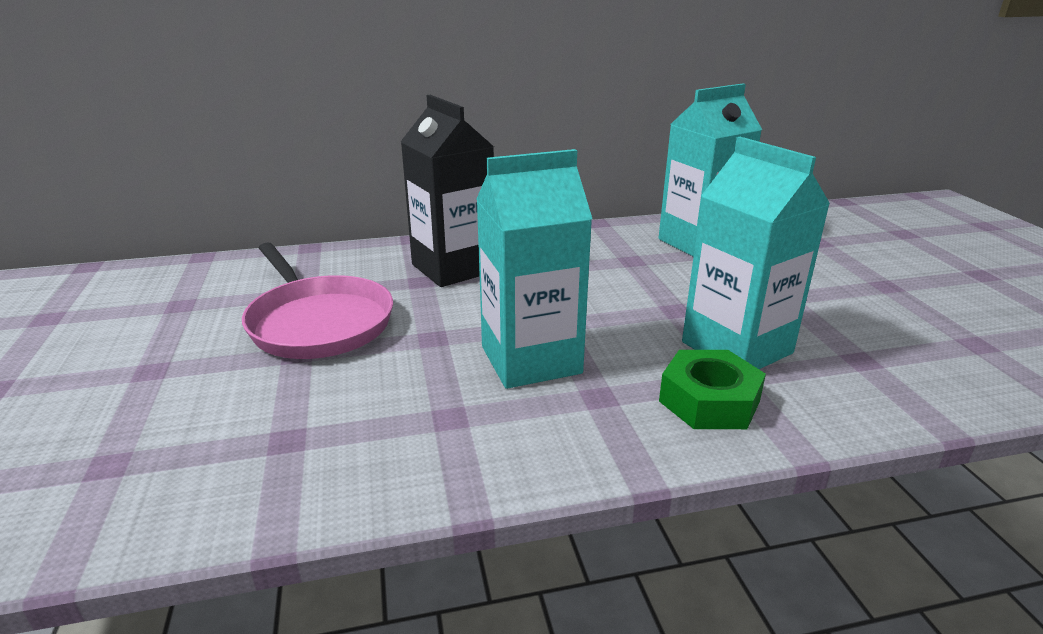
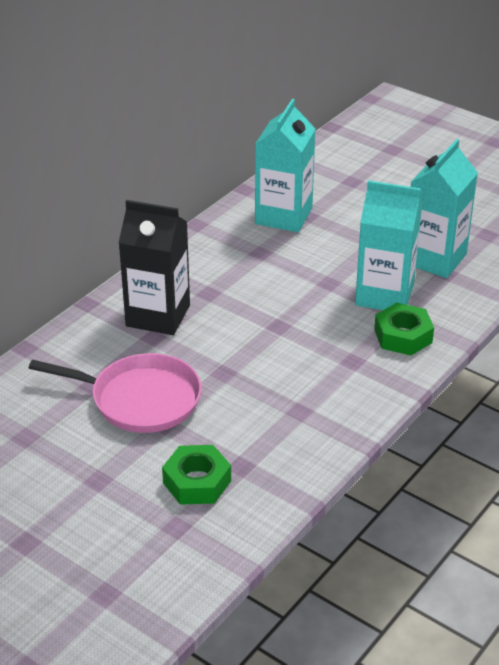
camera: 40 degrees left, 10 degrees up
turquoise carton [476,149,592,389] -> turquoise carton moved to [411,139,478,278]
none -> green nut [162,445,231,505]

